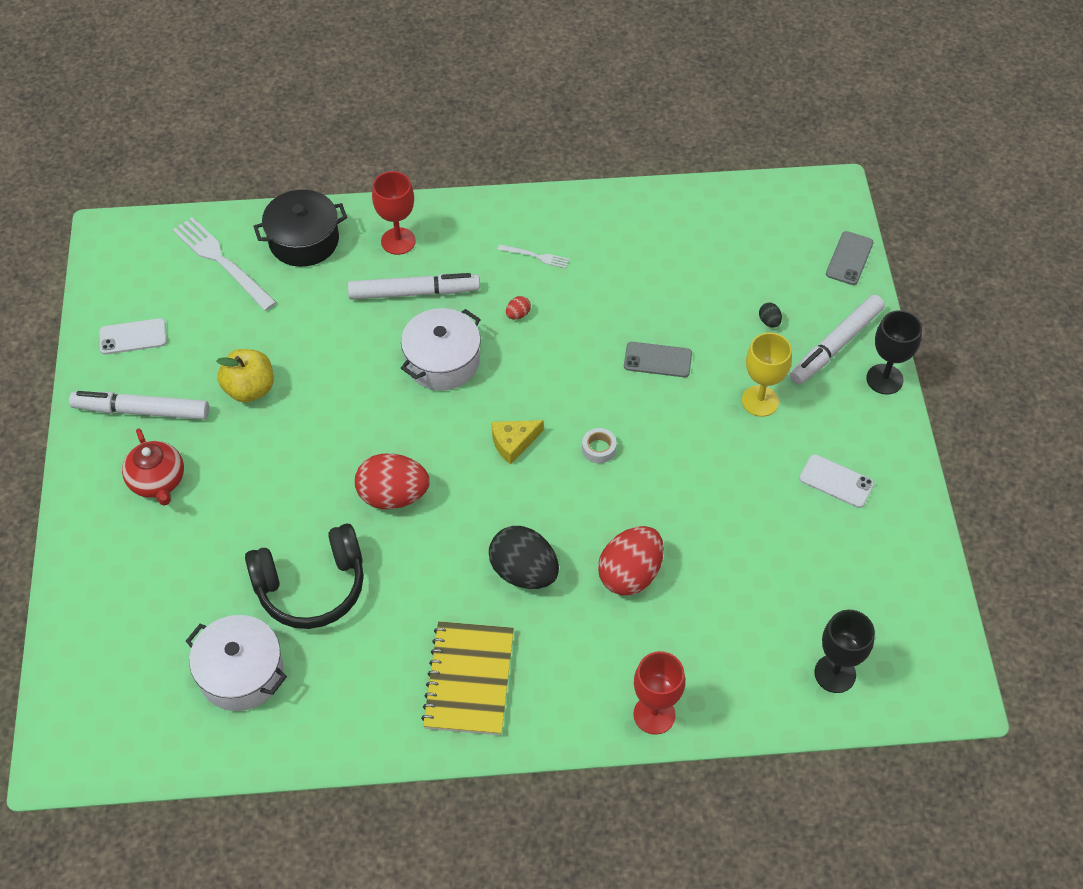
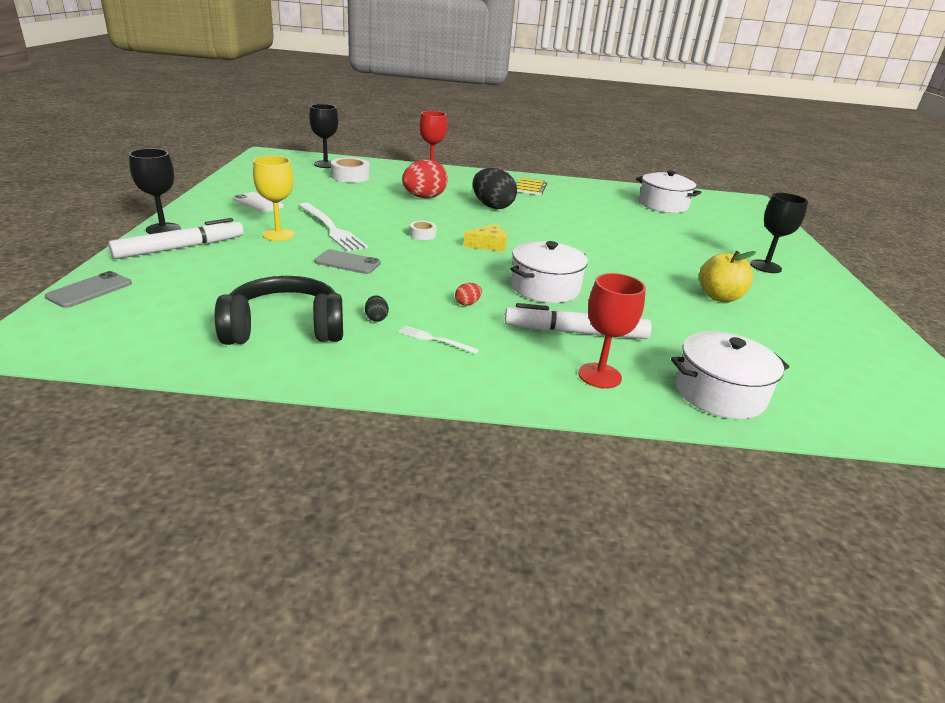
camera: 175 degrees left, 25 degrees down
white marker [69,391,209,420] -> none
white phone [99,318,167,355] -> none
red teapot [122,428,184,506] -> black goblet [750,193,808,273]
white fork [172,217,277,311] -> white fork moved to [299,203,368,252]
black headphones [245,523,364,629] -> black headphones moved to [215,276,343,345]
black pot [253,190,347,267] -> white pot [671,331,789,419]
red egg [355,454,430,509] -> none
yellow notebook [421,621,514,735] -> yellow notebook [517,178,547,195], size x0.61
black egg [759,303,782,328] -> black egg moved to [365,295,389,322]
none -> white tape [331,157,370,183]

